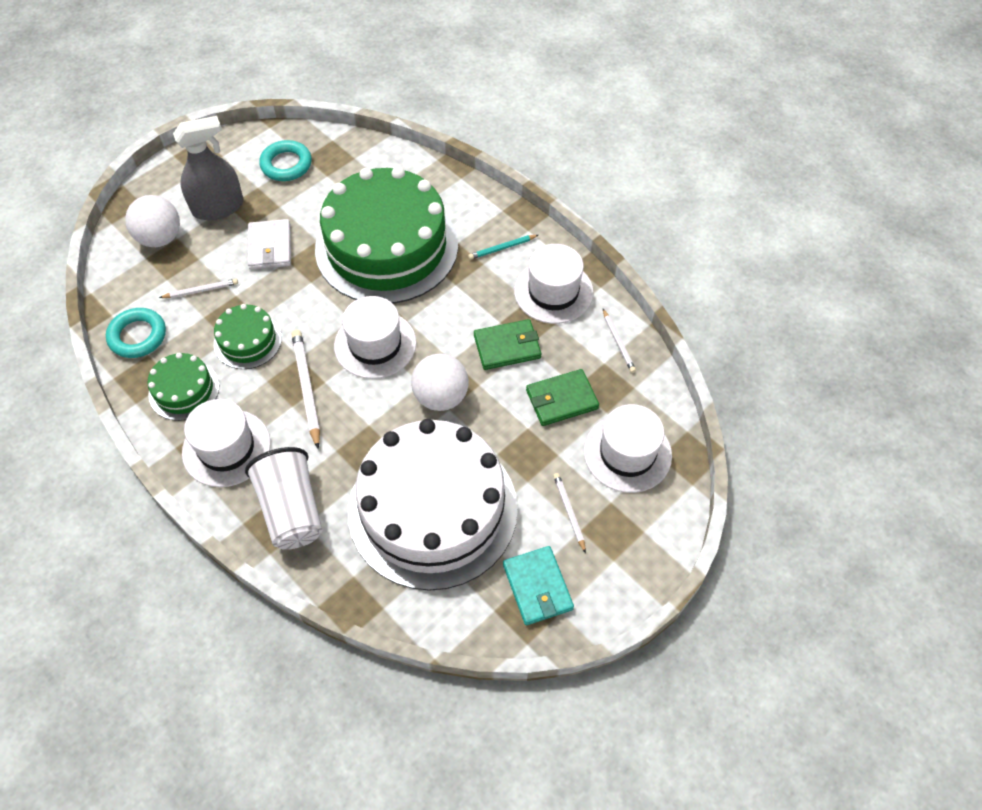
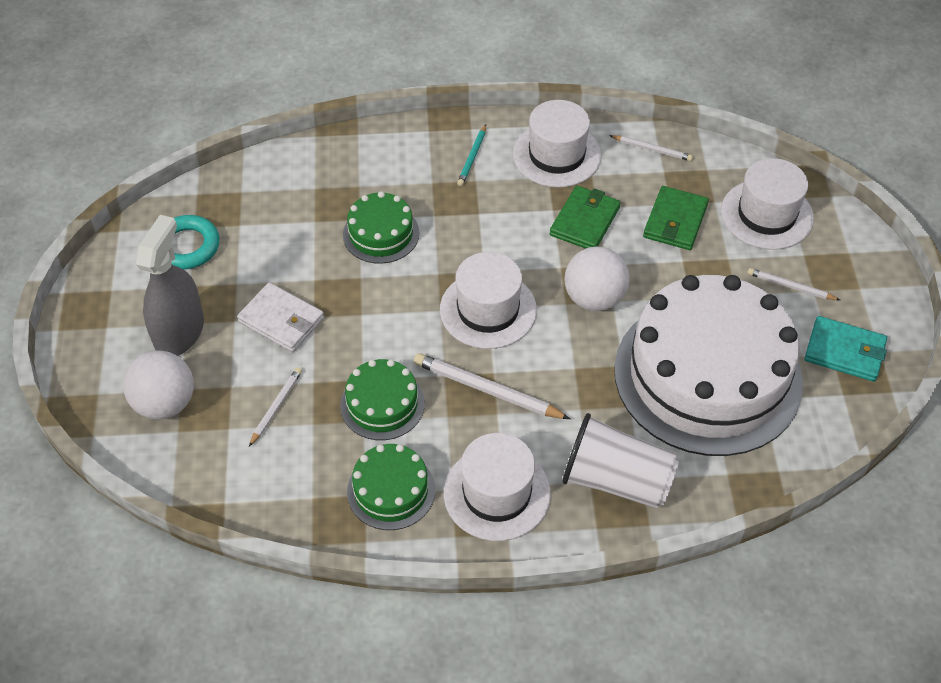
camera: 50 degrees left, 5 degrees down
turquoise ring [106,308,166,358] -> none
green cake [315,167,458,304] -> green cake [343,191,419,264], size x0.44

